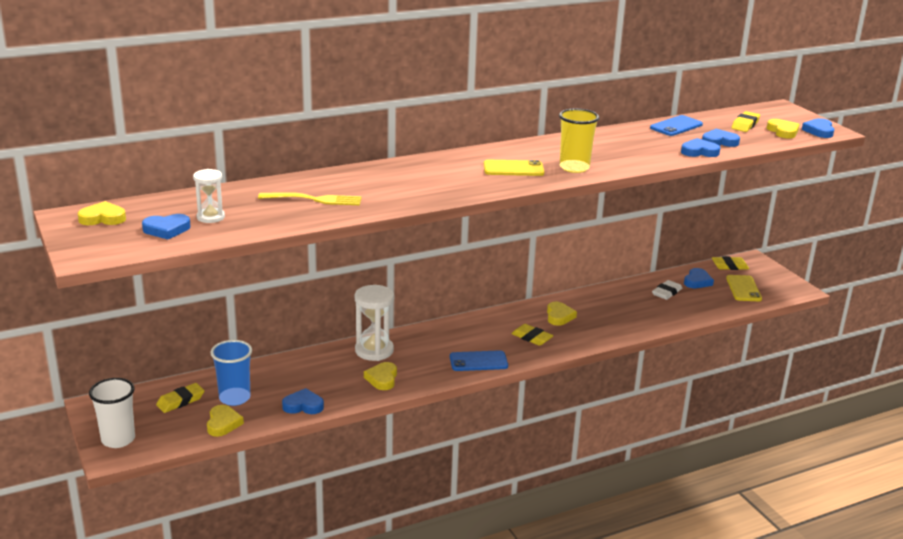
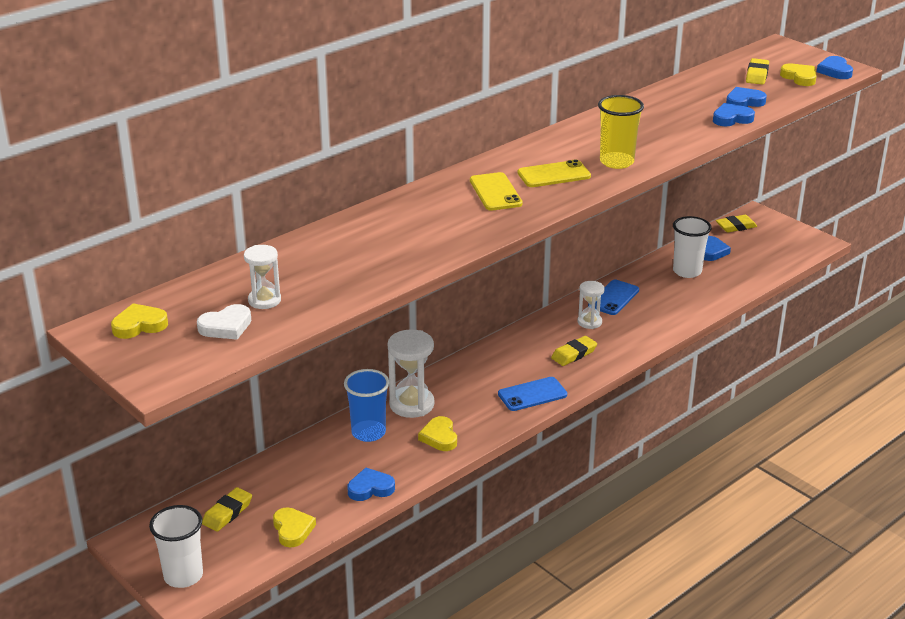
camera: 15 degrees left, 5 degrees up
blue heart [142,214,191,239] -> white heart [197,304,251,340]
blue cup [210,340,252,406] -> blue cup moved to [344,369,390,442]
yellow fork [258,192,361,205] -> none
yellow eraser [511,324,554,346] -> yellow eraser turned 60 degrees counterclockwise [551,336,597,366]
yellow heart [547,302,577,326] -> white hourglass [577,281,605,329]
blue phone [650,115,703,136] -> blue phone moved to [588,280,639,315]
white eraser [652,280,682,300] -> white cup [673,216,712,278]
yellow phone [726,275,762,301] -> yellow phone moved to [470,172,523,210]

